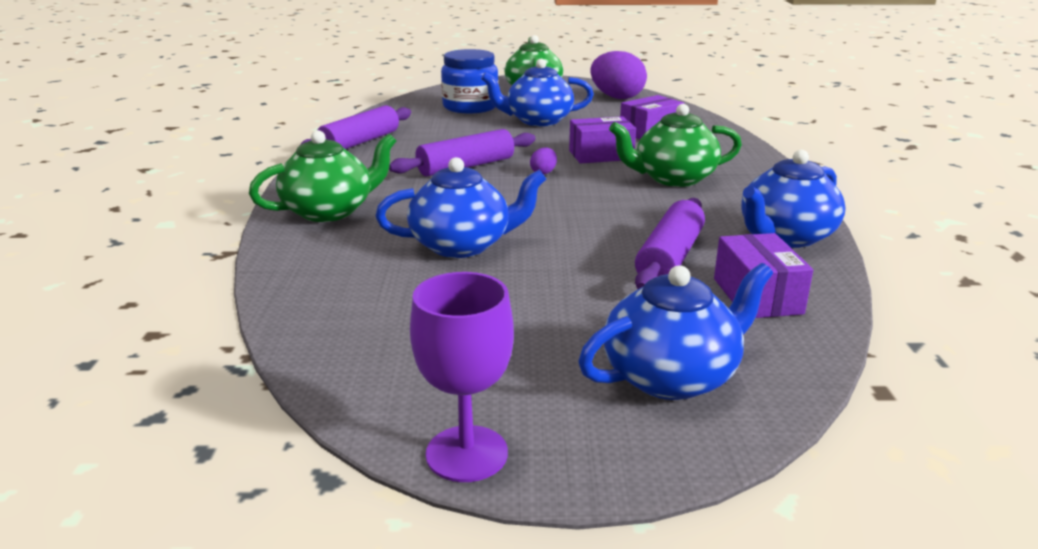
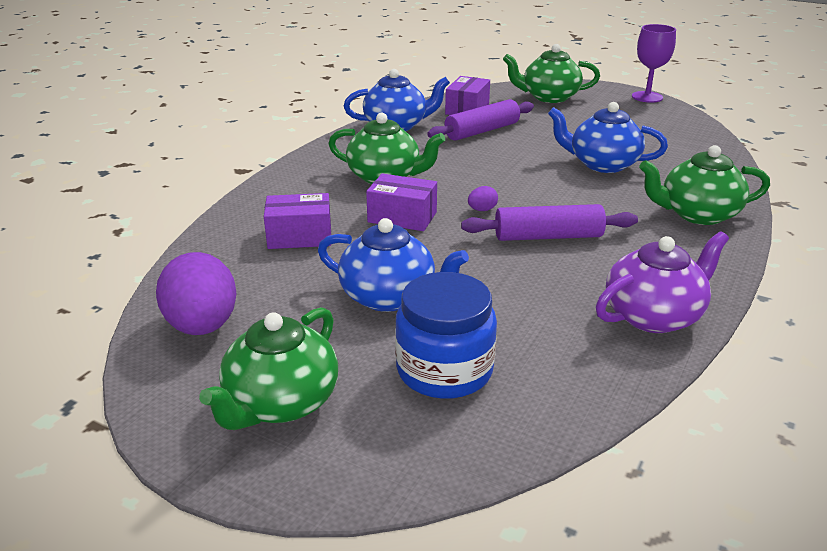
camera: 150 degrees left, 5 degrees up
purple rolling pin [300,105,411,149] -> purple teapot [596,231,729,333]
blue teapot [578,263,773,400] -> green teapot [503,44,600,103]

